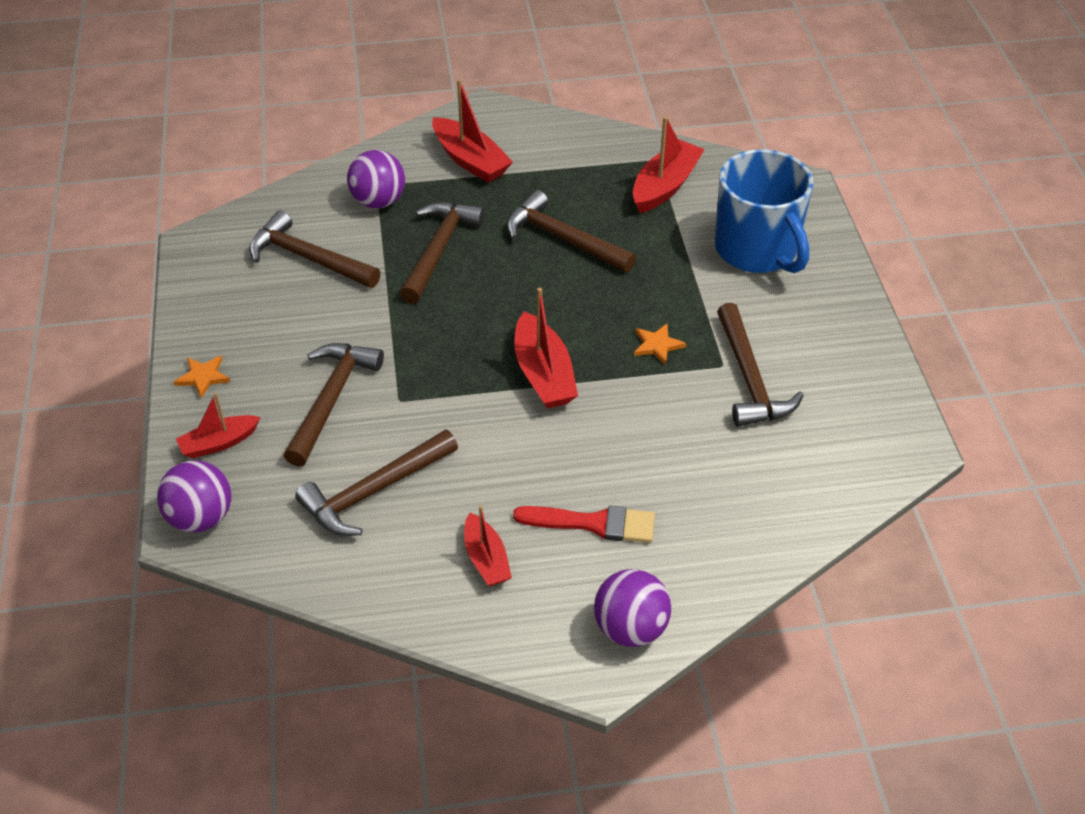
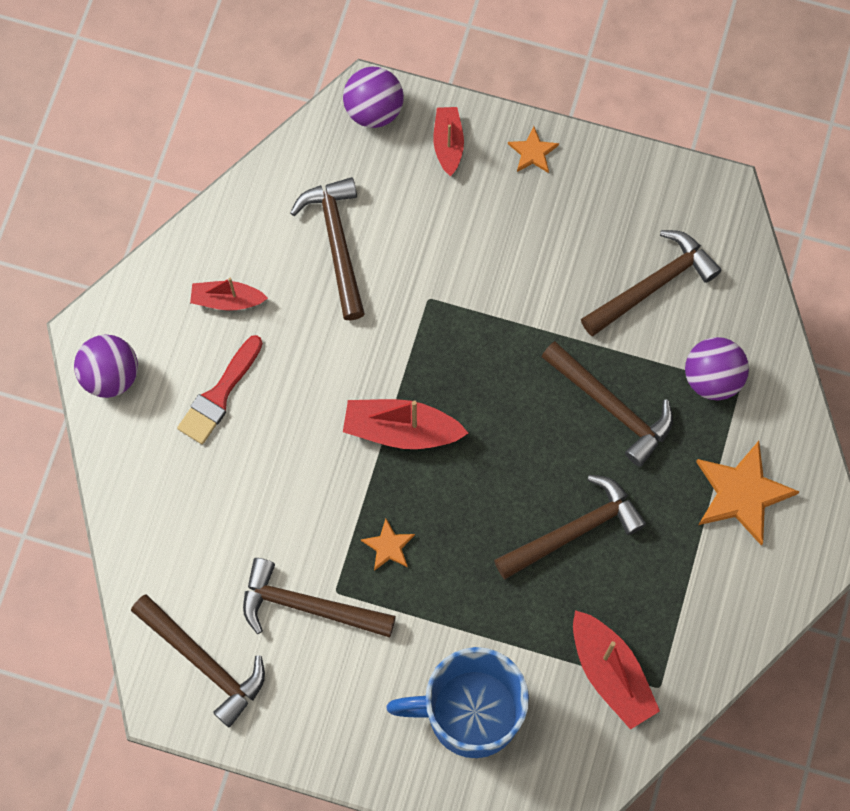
camera: 115 degrees right, 25 degrees up
brown hammer [284,343,384,467] -> brown hammer moved to [131,594,265,728]
red boat [432,79,513,183] -> orange star [696,441,800,546]

